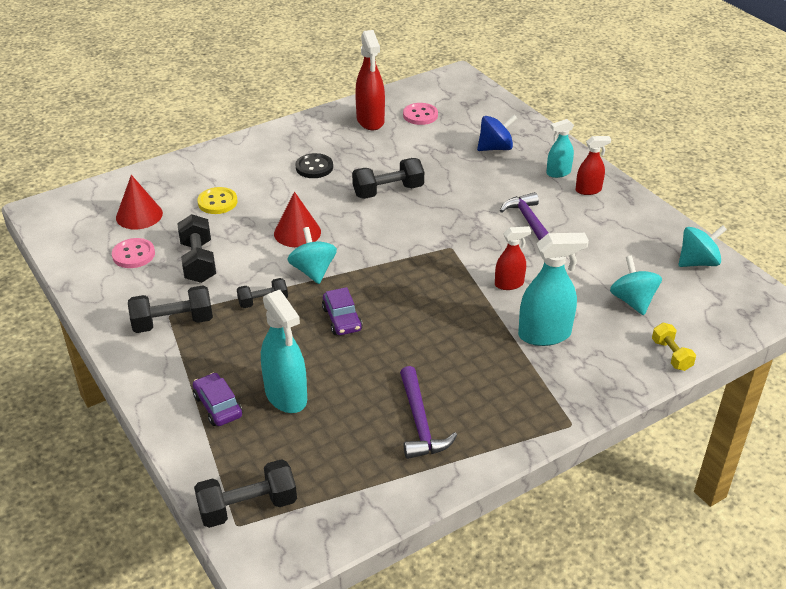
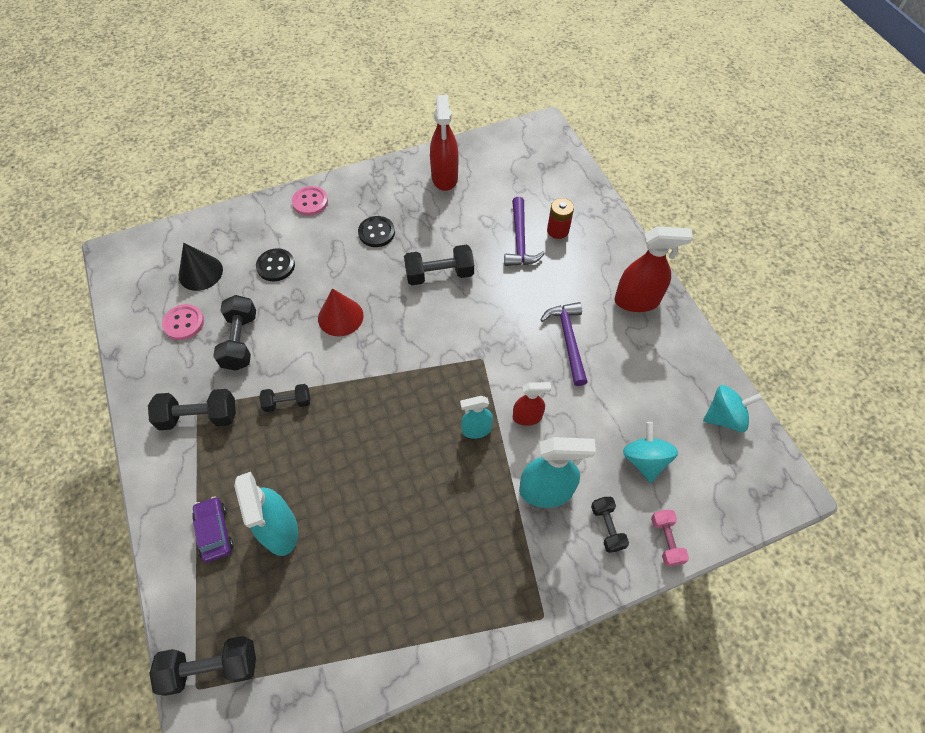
camera: 10 degrees right, 20 degrees up
red cone [116,175,163,229] -> black cone [179,243,223,291]
yellow button [197,187,237,214] -> black button [256,248,295,281]
turquoise spinning top [287,227,337,284] -> none
purple car [322,287,363,335] -> none
purple hammer [400,366,457,459] -> purple hammer moved to [504,197,545,266]
pink button [403,103,438,125] -> pink button moved to [292,186,328,216]
blue spinning top [477,115,518,151] -> red battery [547,198,574,239]
turquoise spray bottle [546,119,574,178] -> turquoise spray bottle moved to [460,396,493,439]
red spray bottle [576,136,611,195] -> red spray bottle [615,226,693,312], size x1.69
yellow dumbbell [652,323,696,371] -> pink dumbbell [651,510,689,566]
none -> black dumbbell [591,497,629,553]

